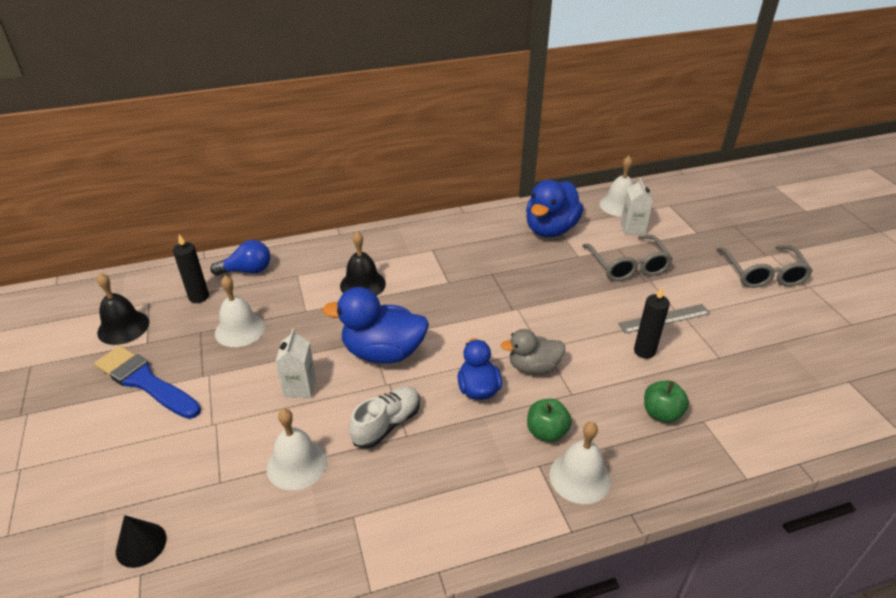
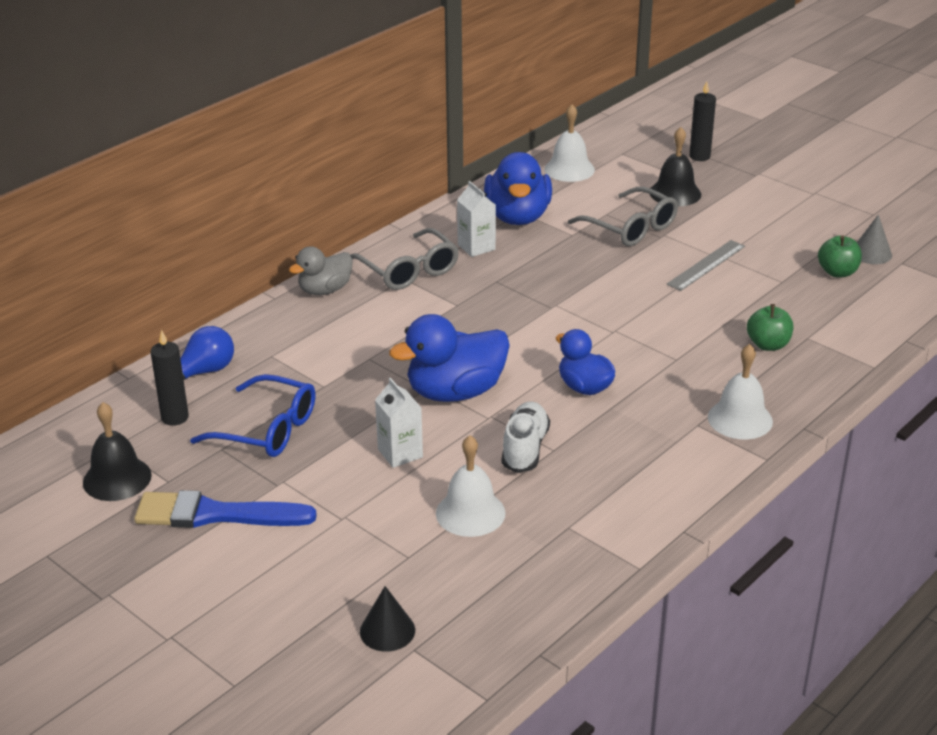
camera: 30 degrees left, 5 degrees down
white bell [215,275,265,347] -> blue glasses [190,374,316,457]
black bell [340,231,386,296] -> black bell moved to [650,127,701,206]
grey duck [501,329,565,374] -> grey duck moved to [289,246,353,295]
green apple [527,399,572,442] -> green apple moved to [818,236,862,277]
white carton [621,178,653,234] -> white carton moved to [457,181,496,257]
black candle [634,287,670,359] -> black candle moved to [689,81,716,161]
grey glasses [716,245,813,288] -> grey glasses moved to [350,228,459,290]
none -> grey cone [857,215,892,264]

